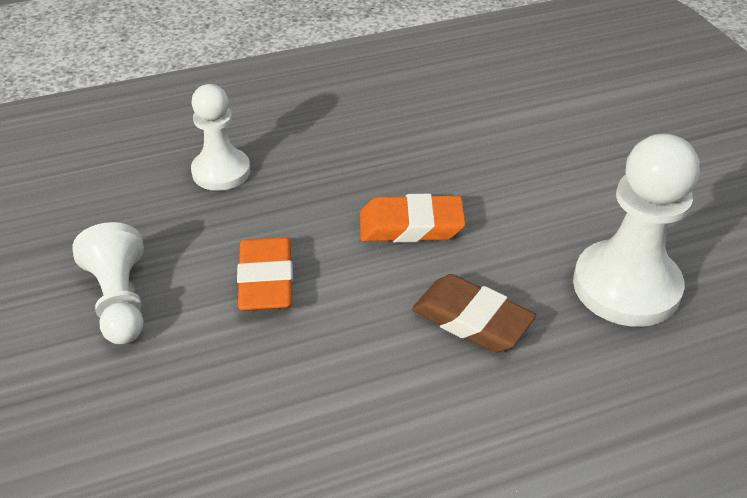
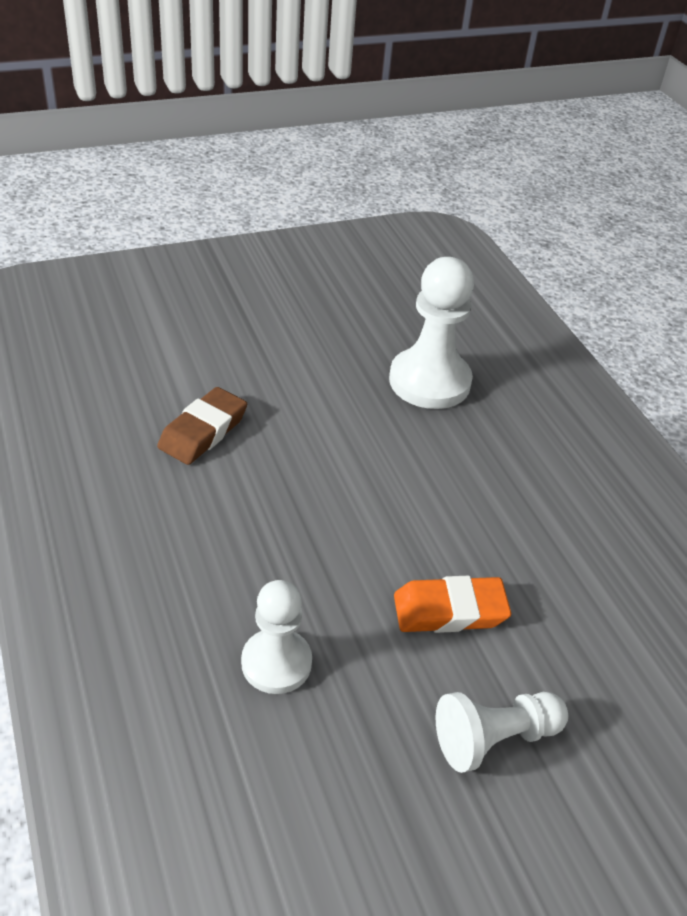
camera: 95 degrees left, 0 degrees up
orange eraser [360,194,466,243] -> none
brown eraser [412,274,536,353] -> brown eraser moved to [157,387,247,465]

